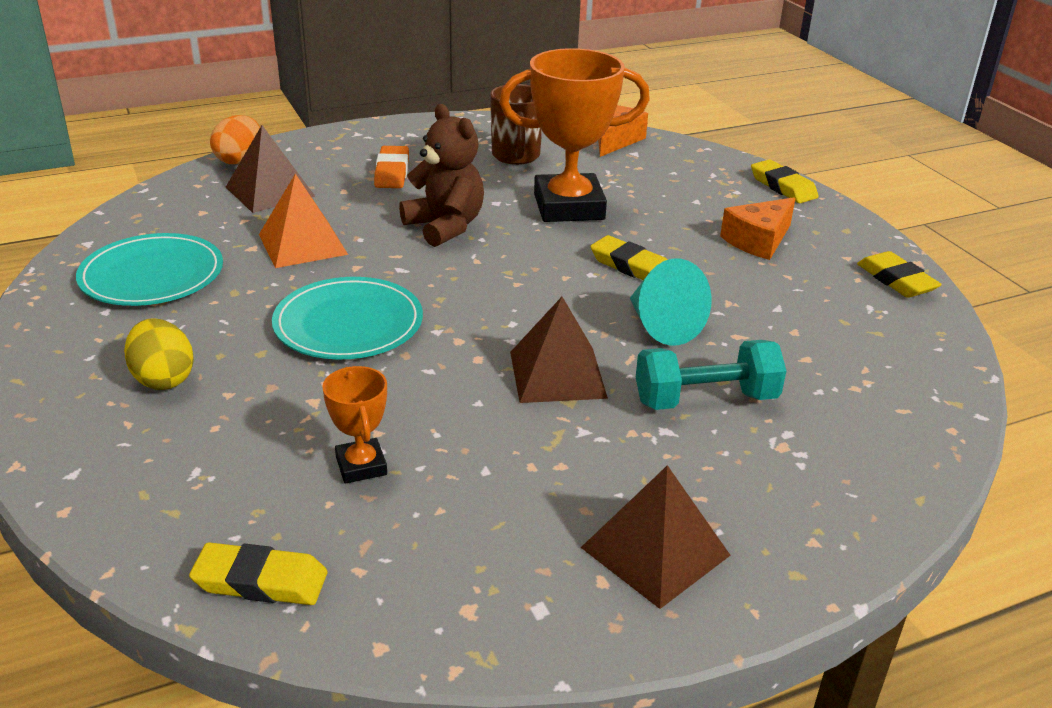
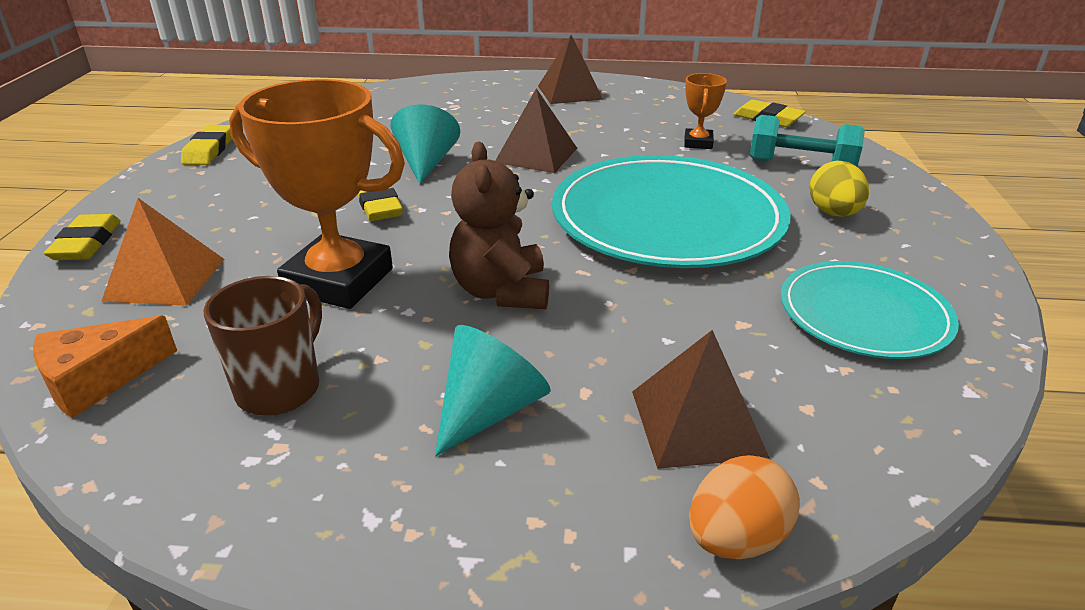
camera: 150 degrees left, 0 degrees up
orange pyramid [259,174,348,268] -> orange pyramid moved to [101,198,224,306]
turquoise plate [272,277,423,359] -> turquoise plate [552,155,790,268], size x1.70
orange eraser [374,146,409,188] -> turquoise cone [435,325,551,456]
turquoise dumbbell [636,340,786,410] -> turquoise dumbbell moved to [750,115,865,167]
orange cheese [720,197,796,260] -> none

